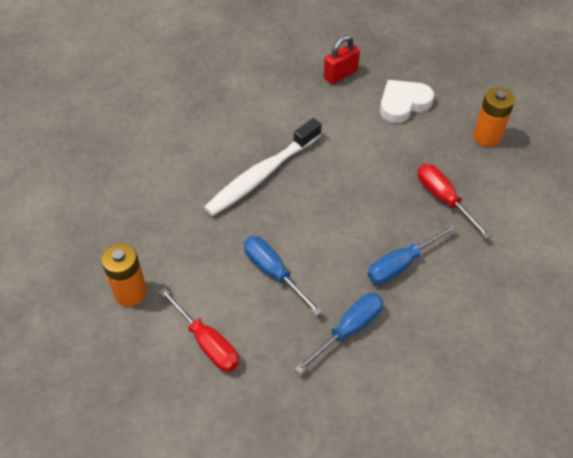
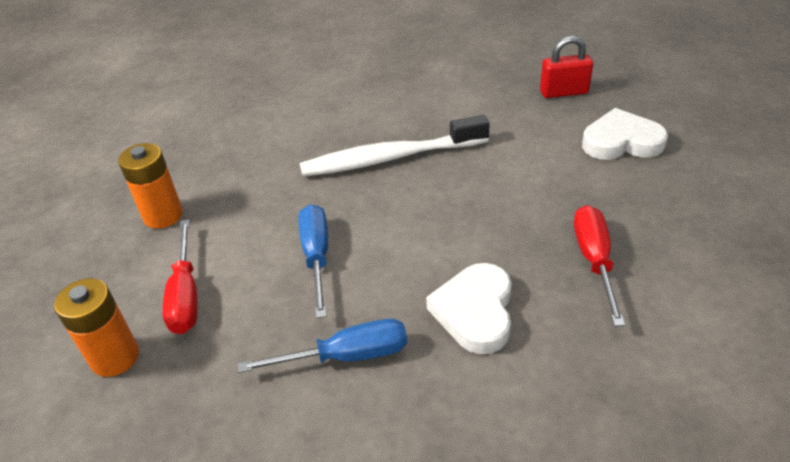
camera: 35 degrees right, 10 degrees down
blue screwdriver [367,224,456,284] -> white heart [426,263,512,354]
orange battery [473,87,515,147] -> orange battery moved to [54,278,139,377]

